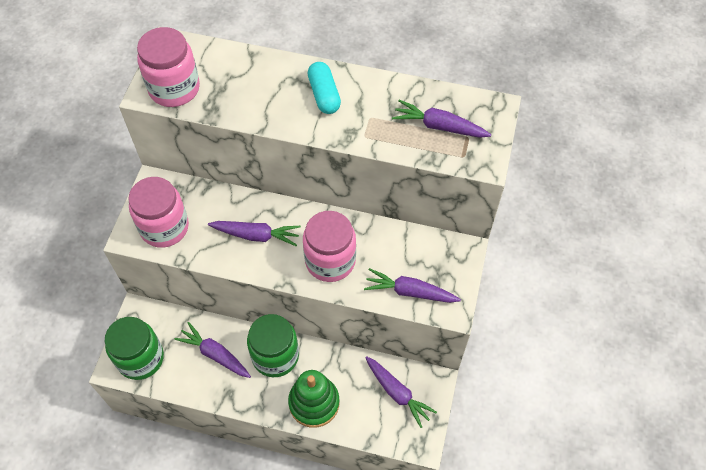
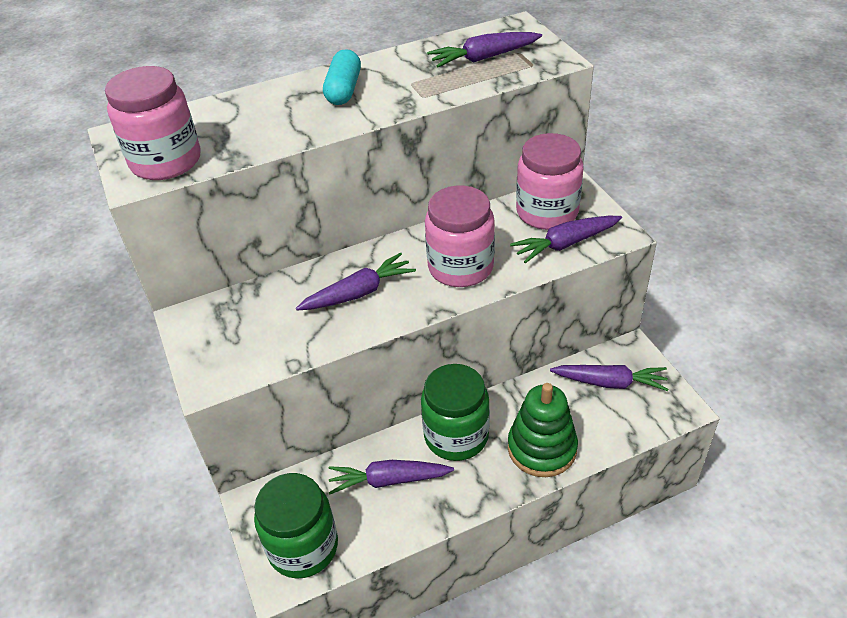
camera: 35 degrees left, 15 degrees down
pink jar [128,177,189,248] -> pink jar moved to [516,133,584,230]
turquoise capsule [307,62,341,114] -> turquoise capsule turned 60 degrees clockwise [323,49,361,105]

